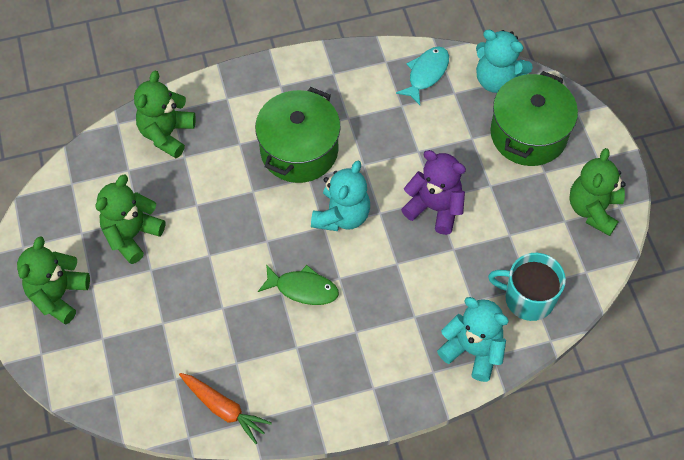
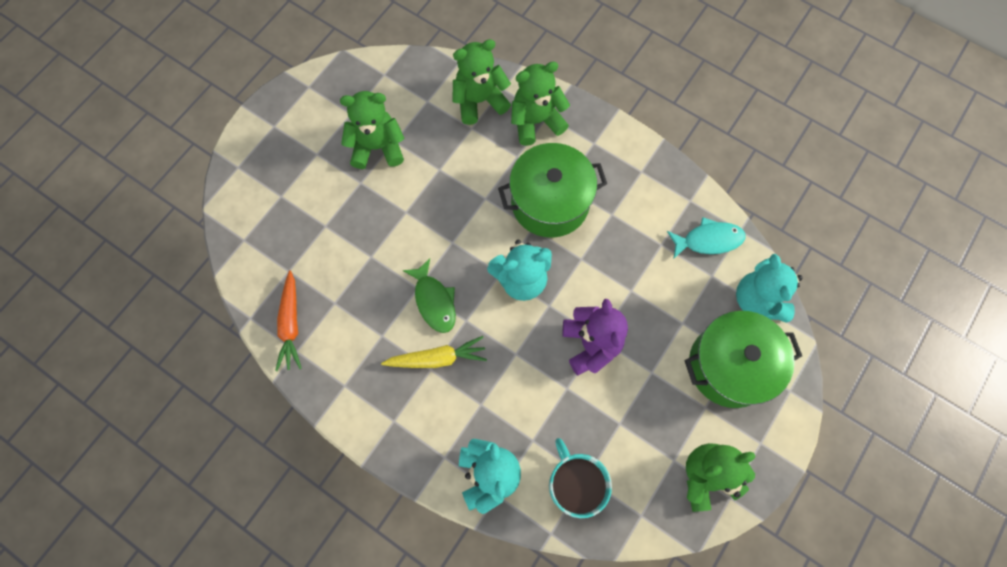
camera: 50 degrees right, 10 degrees up
green teddy bear [17,236,90,324] -> green teddy bear moved to [511,62,570,146]
none -> yellow carrot [381,336,487,368]

